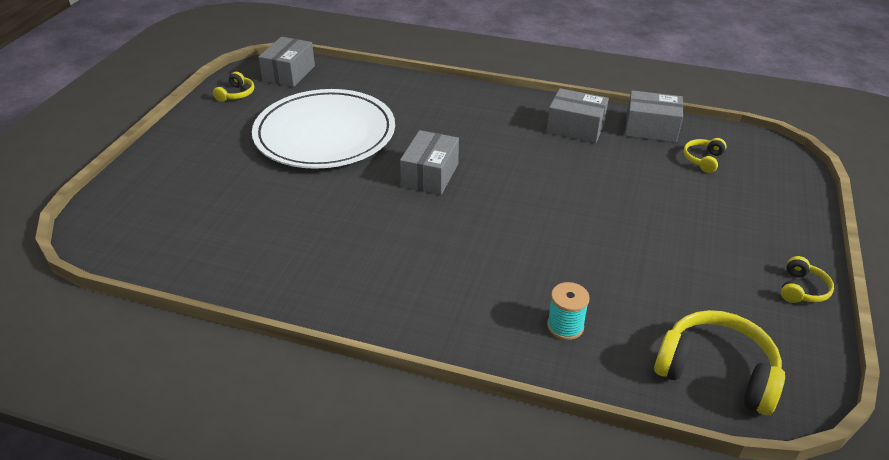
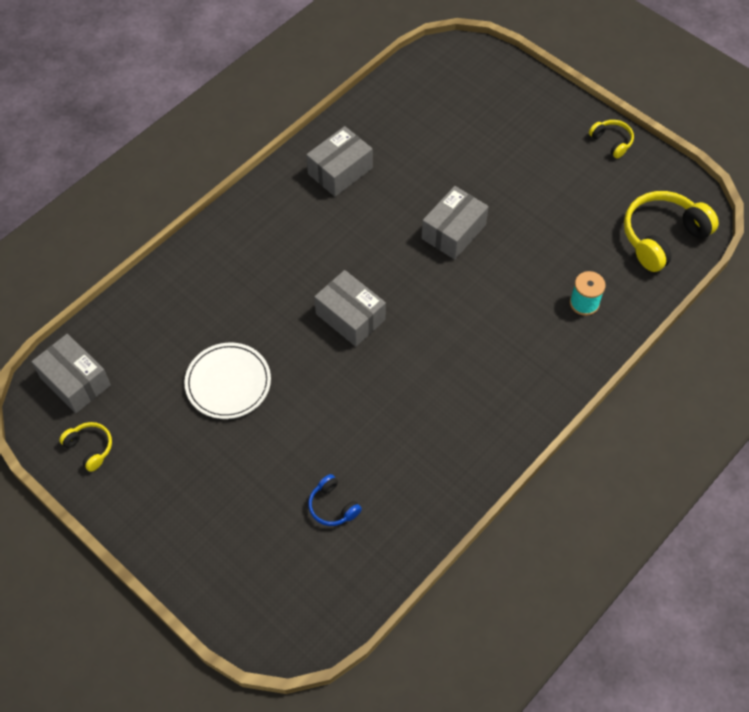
camera: 65 degrees left, 20 degrees up
white plate [252,89,395,169] -> white plate [184,343,271,419], size x0.54
grey box [625,90,683,142] -> grey box moved to [421,186,489,260]
yellow headphones [683,138,727,173] -> none
none -> blue headphones [308,474,362,526]

